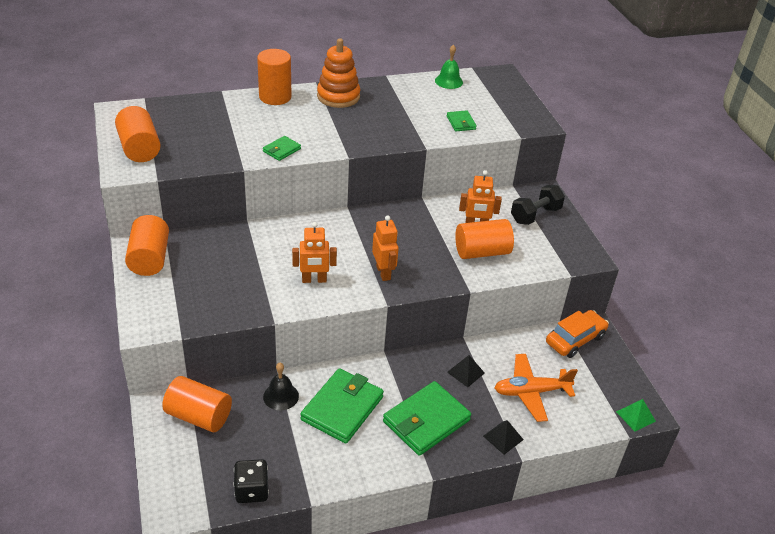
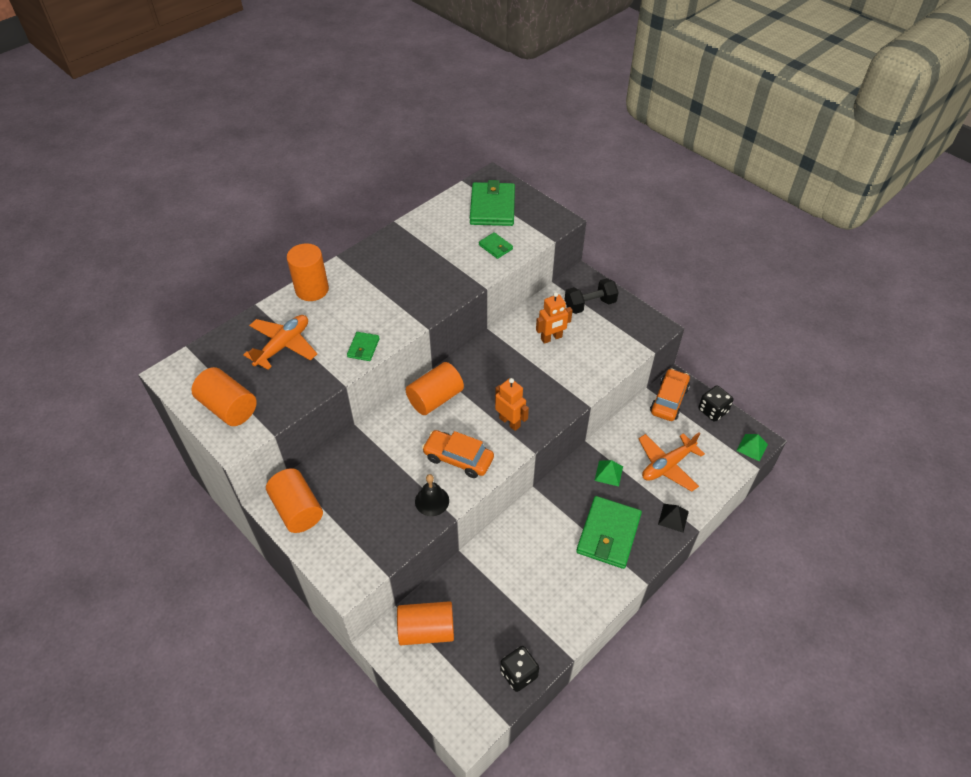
camera: 25 degrees left, 10 degrees up
black bell [263,363,299,410] -> black bell moved to [415,474,449,516]
orange robot [292,222,337,283] -> orange car [422,430,494,478]
green wallet [300,368,384,443] -> green wallet moved to [470,180,515,226]
orange stacking toy [317,38,360,108] -> none
green bell [435,45,463,89] -> none
black pyramid [447,355,485,387] -> green pyramid [594,460,623,486]
orange cylinder [455,219,514,259] -> orange cylinder moved to [406,362,464,415]
black dumbbell [511,185,565,225] -> black dumbbell turned 45 degrees clockwise [565,278,619,314]
none -> orange plane [243,315,317,370]
none -> black dice [698,386,734,422]

